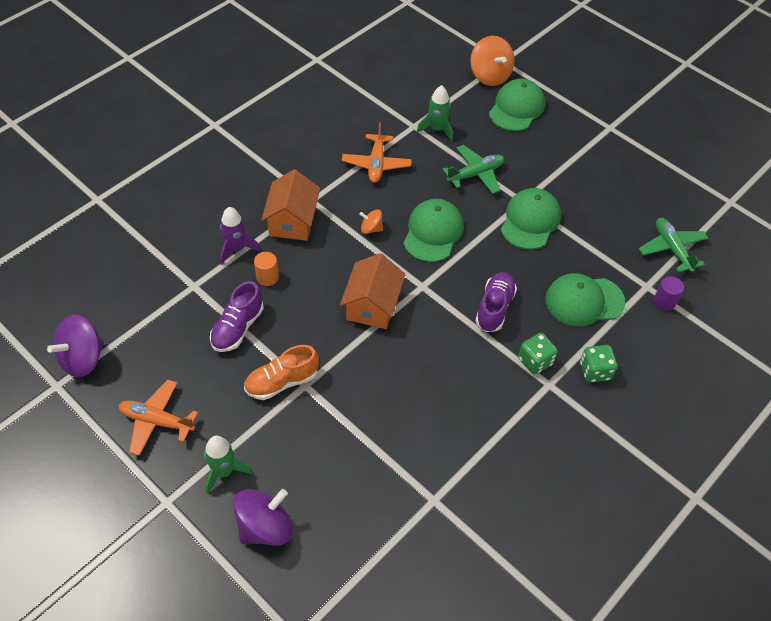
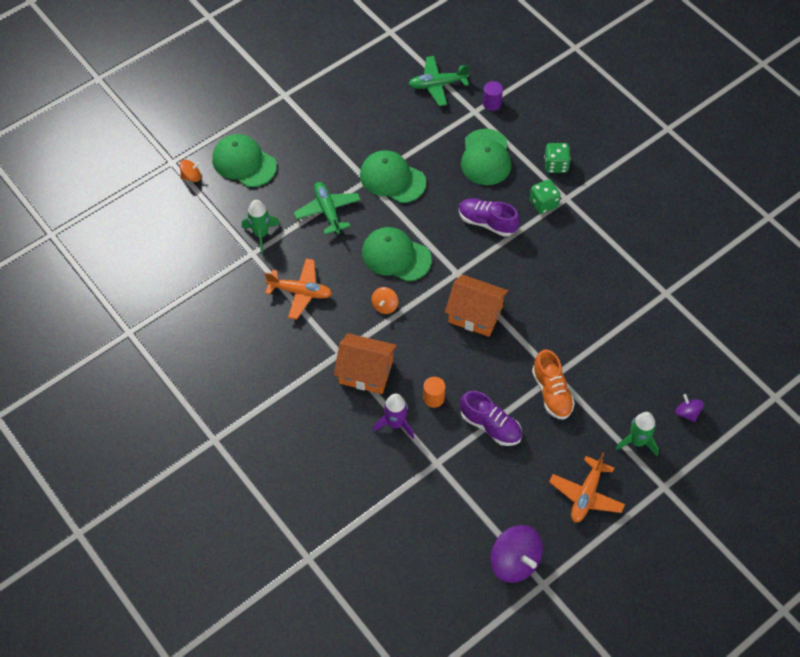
camera: 80 degrees left, 5 degrees up
purple spinning top [233,489,293,546] -> purple spinning top [675,394,704,422], size x0.52
orange spinning top [470,36,515,86] -> orange spinning top [180,160,201,182], size x0.52

